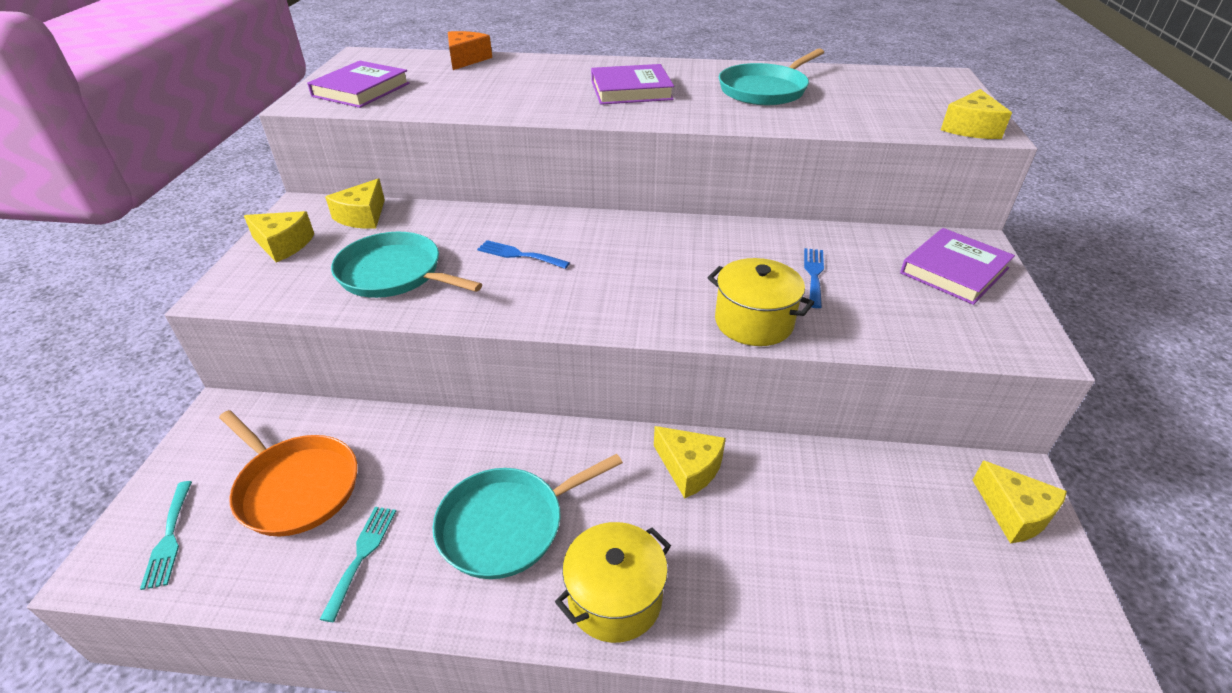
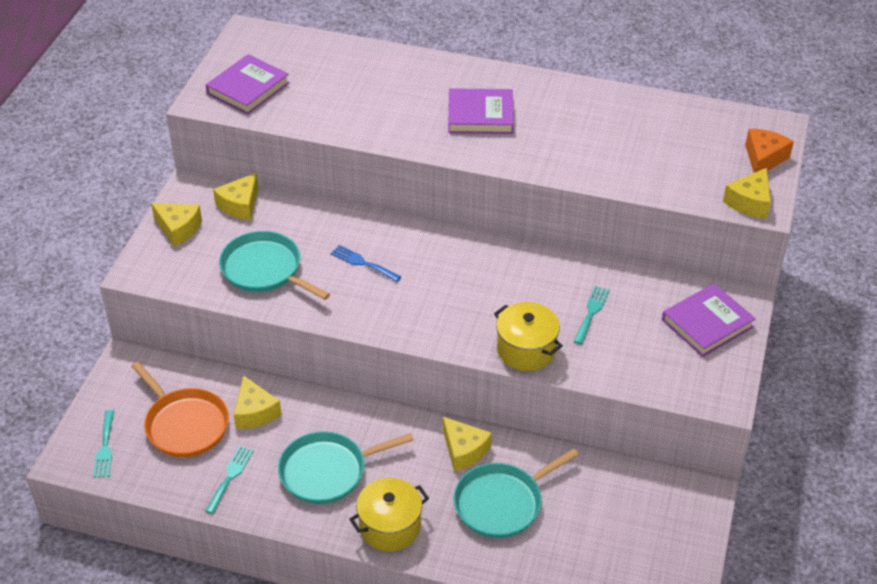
camera: 10 degrees right, 5 degrees up
orange cheese [448,31,492,70] -> orange cheese moved to [745,129,794,173]
turquoise pan [719,48,824,105] -> turquoise pan moved to [454,448,579,538]
blue fork [804,248,824,308] -> turquoise fork [573,286,610,344]
yellow cheese [972,460,1067,544] -> yellow cheese moved to [234,375,282,429]

